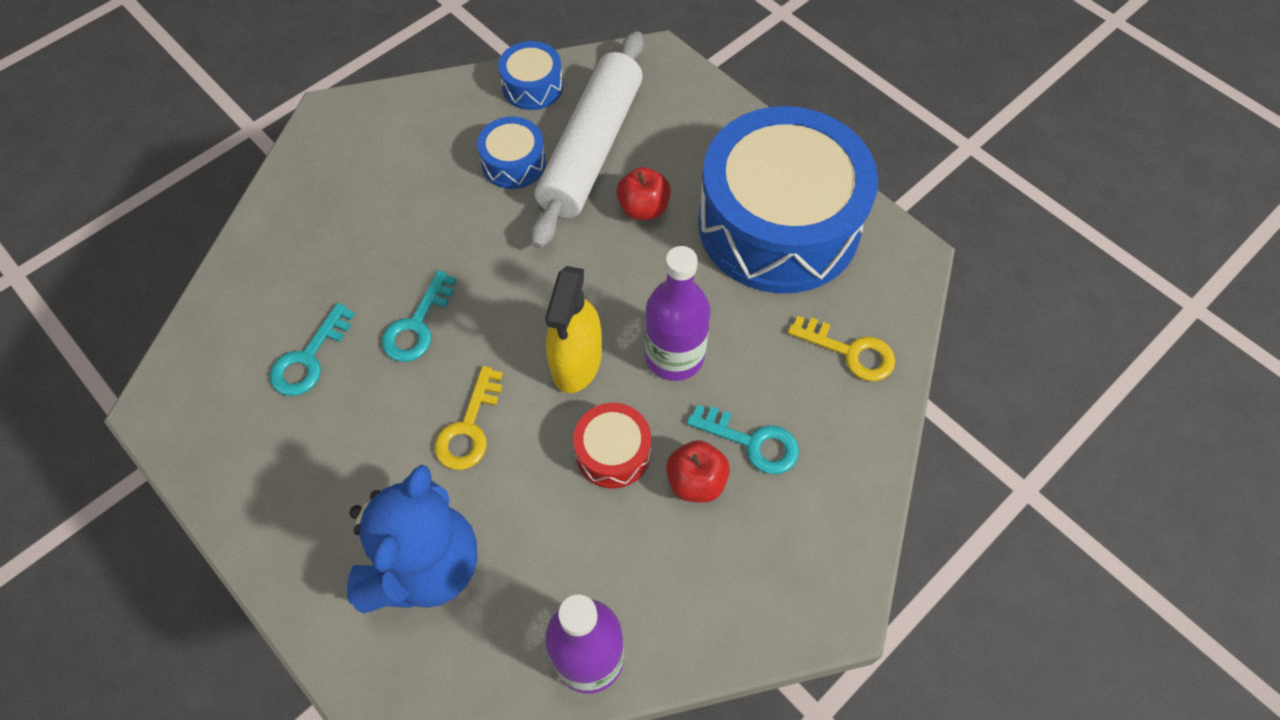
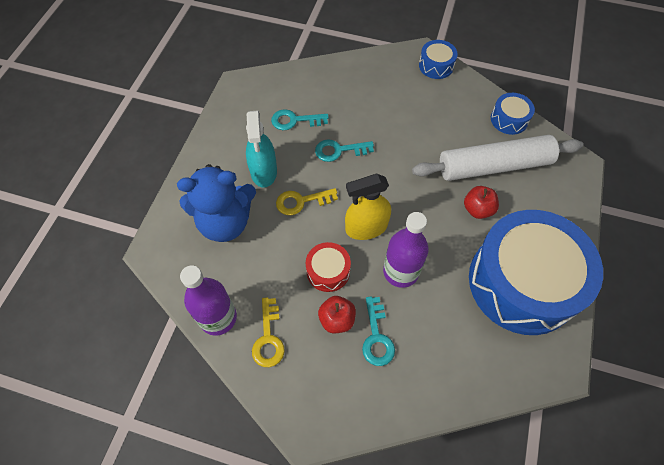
camera: 60 degrees right, 0 degrees up
blue drum [477,117,546,189] -> blue drum moved to [419,40,458,79]
yellow key [788,316,895,381] -> yellow key moved to [252,297,285,367]
none -> turquoise spray bottle [246,110,277,188]

